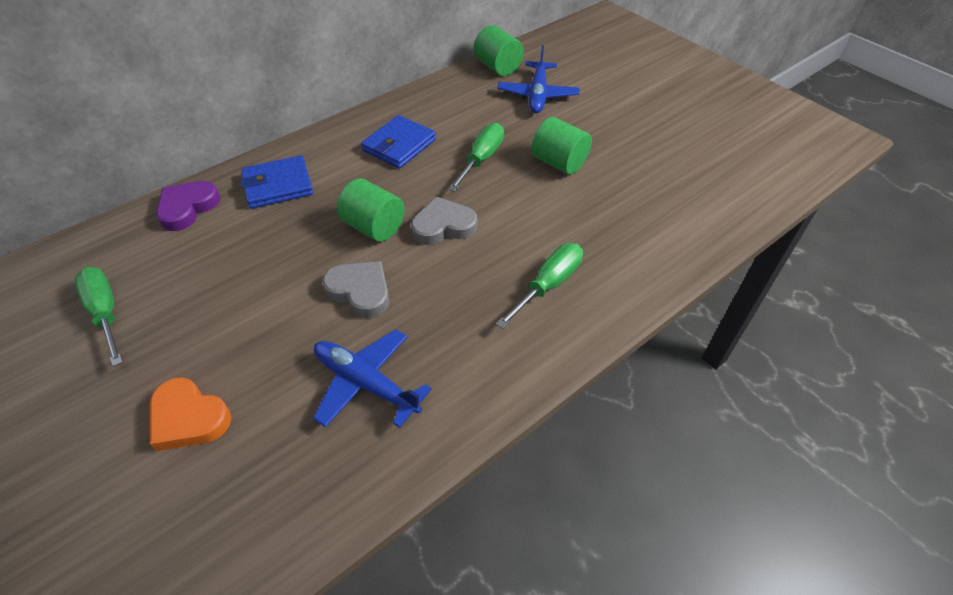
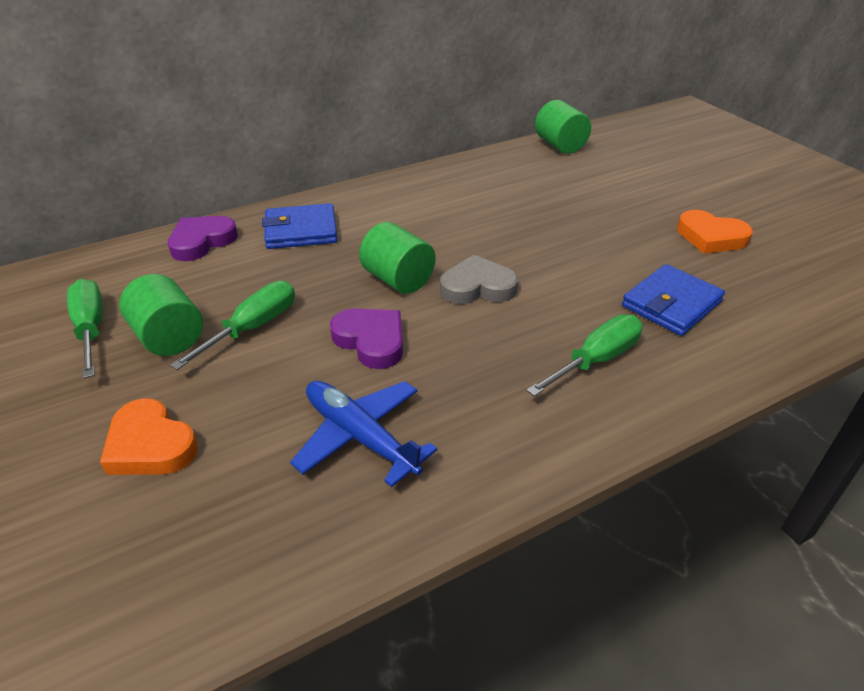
camera: 10 degrees right, 10 degrees down
grey heart [322,261,389,318] -> purple heart [330,309,403,369]
blue wallet [361,115,436,169] -> blue wallet moved to [622,264,725,336]
green screwdriver [448,123,504,192] -> green screwdriver moved to [170,281,295,370]
blue plane [498,45,580,113] -> none
green cylinder [532,117,592,175] -> green cylinder moved to [119,274,203,356]
none -> orange heart [677,210,753,254]

